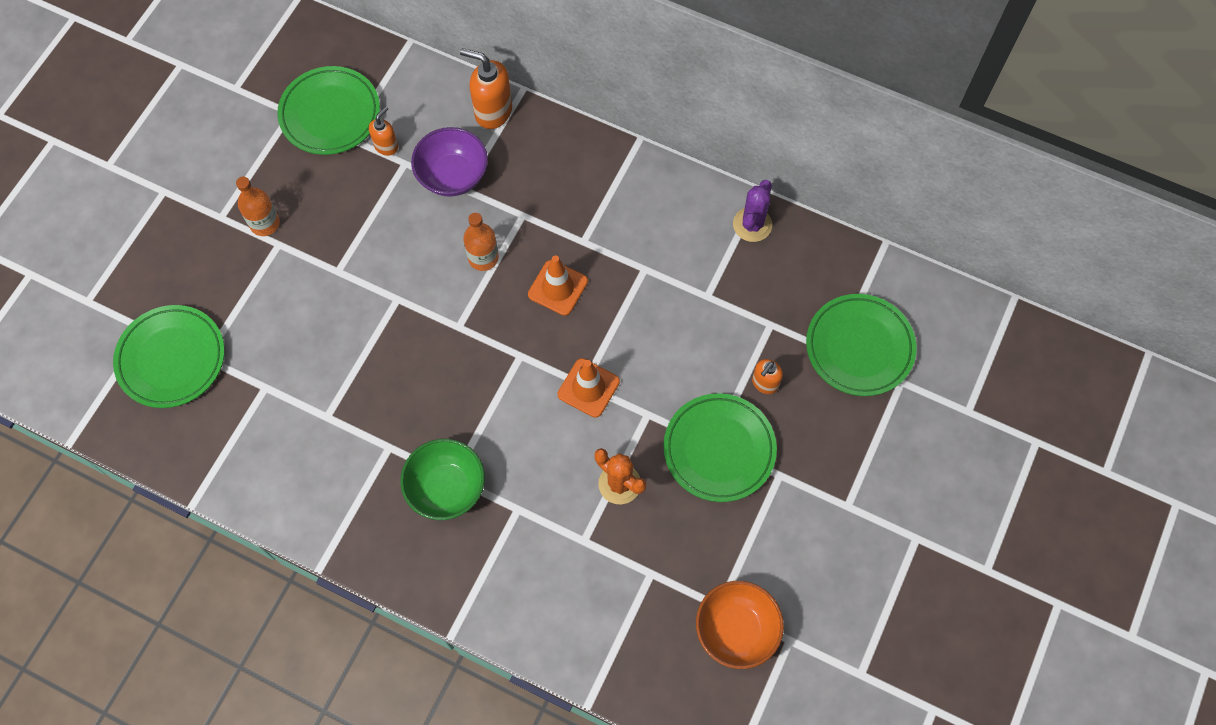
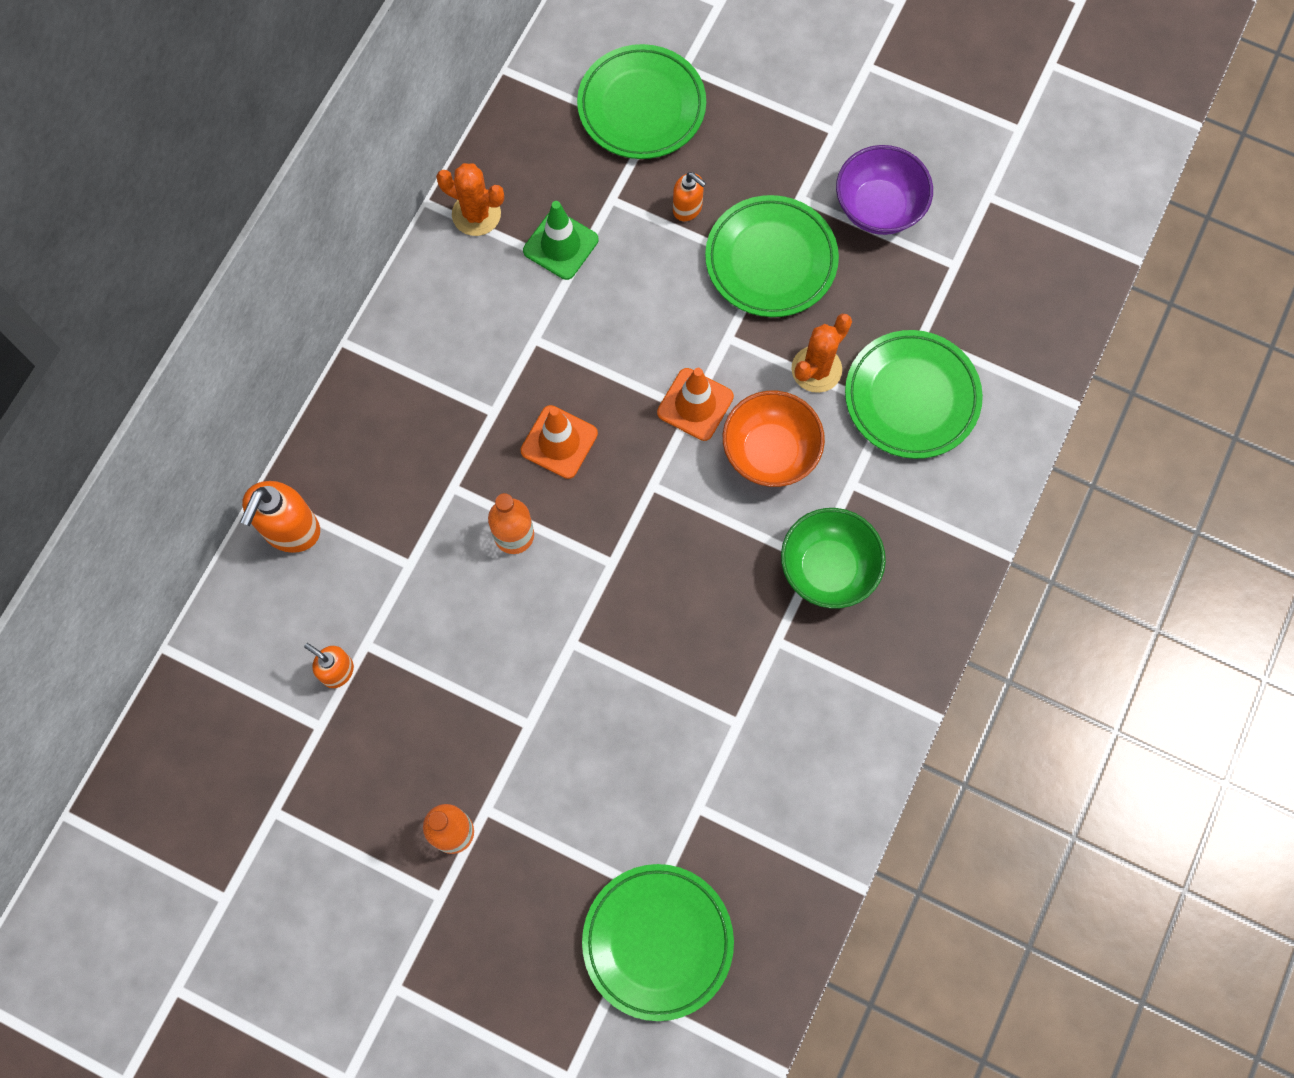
camera: 90 degrees left, 5 degrees up
green plate [277,66,380,155] -> green plate moved to [845,330,983,459]
purple bowl [411,127,488,197] -> purple bowl moved to [836,145,933,235]
orange bowl [696,581,784,669] -> orange bowl moved to [723,391,825,487]
purple cactus [733,180,772,242] -> orange cactus [436,163,504,236]
none -> green traffic cone [523,201,598,280]

